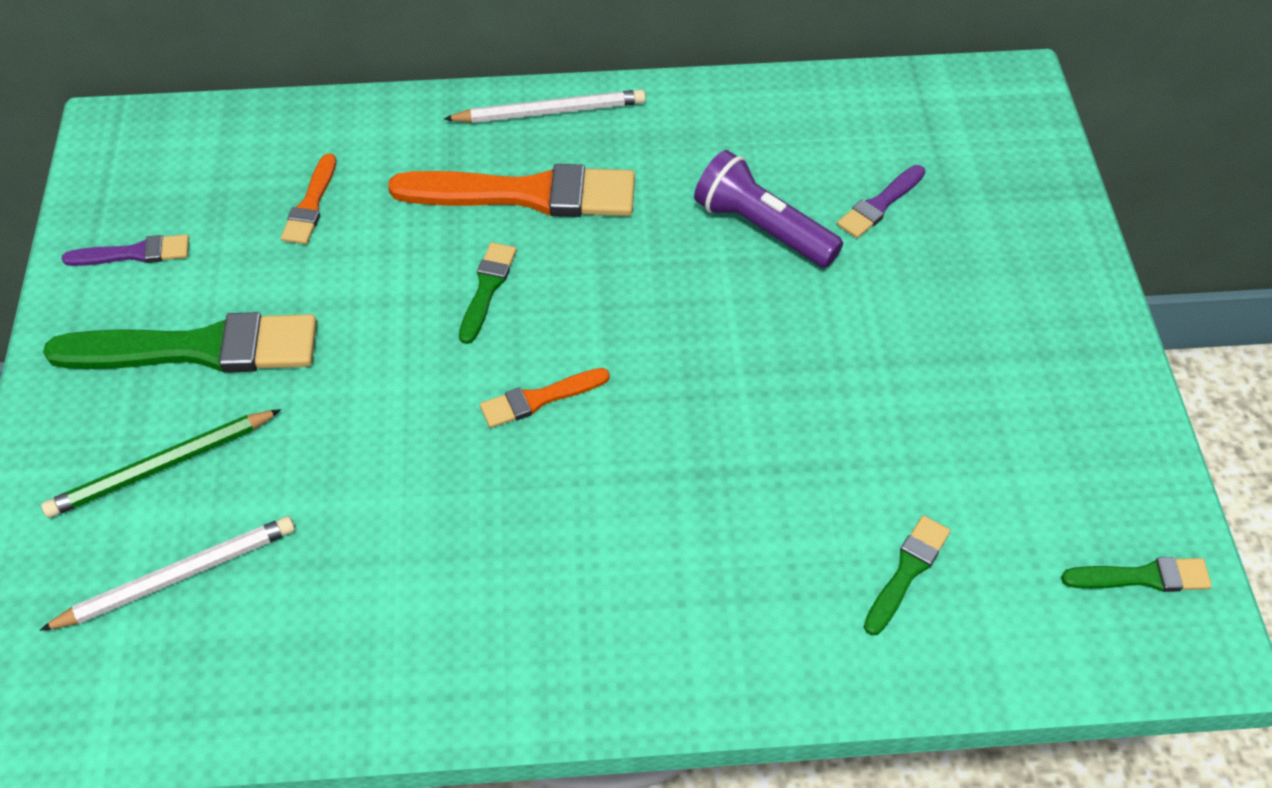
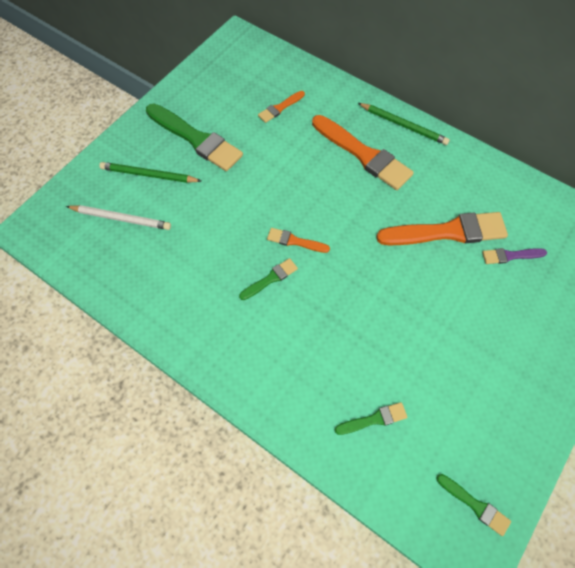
camera: 40 degrees right, 10 degrees up
purple brush [62,234,189,266] -> none
white pencil [444,89,646,123] -> green pencil [358,103,450,145]
green brush [459,242,517,344] -> green brush moved to [239,258,298,300]
purple flashlight [694,150,843,268] -> orange brush [376,212,508,246]

